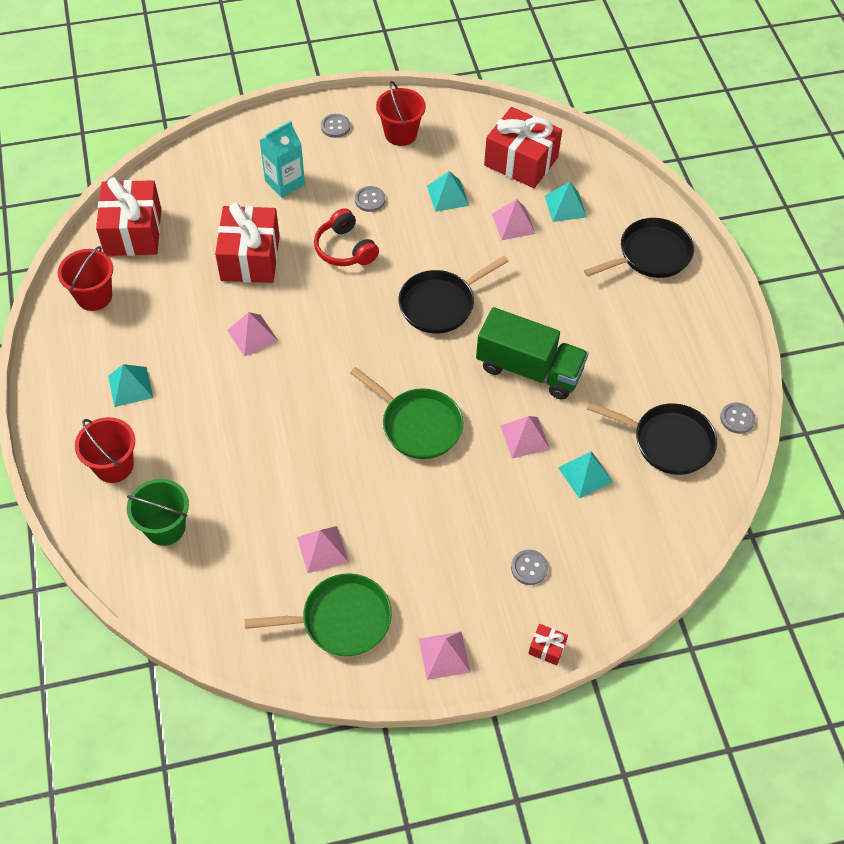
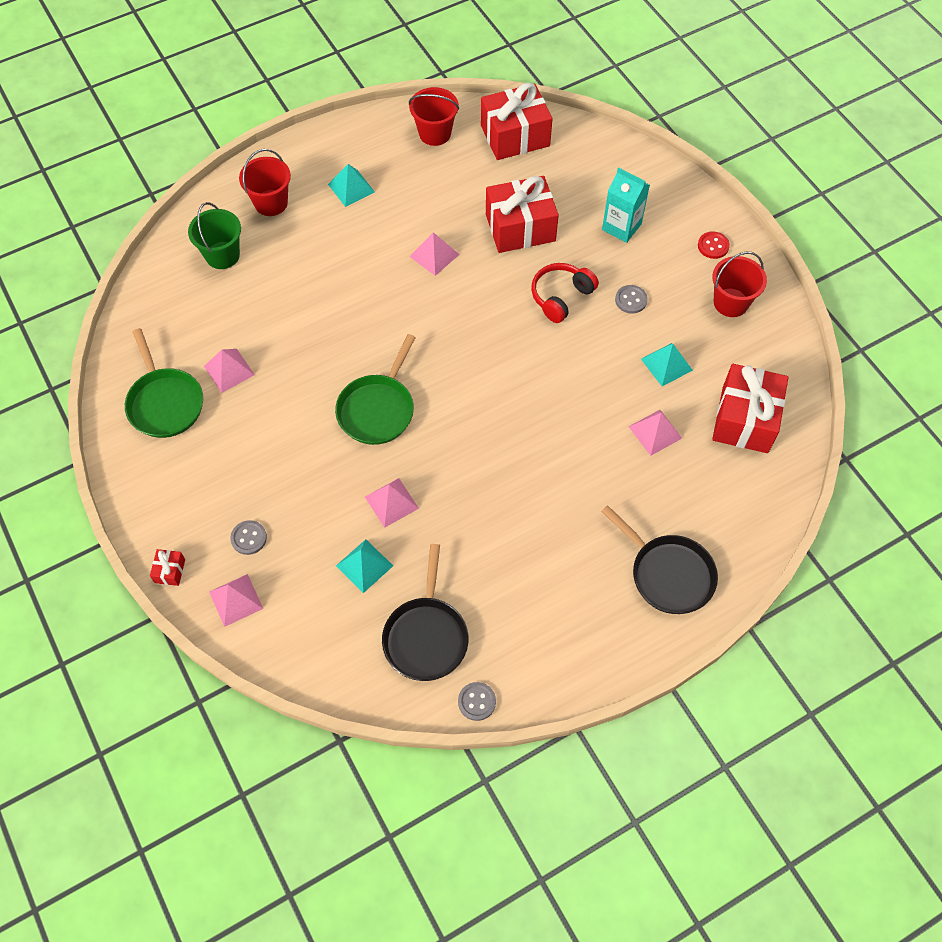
camera: 75 degrees right, 5 degrees up
grey button [321,114,350,138] -> red button [698,231,730,259]
black pan [398,256,509,334] -> none
pink pyramid [419,632,470,680] -> pink pyramid moved to [209,574,263,627]
green truck [476,307,588,399] -> none
turquoise pyramid [545,182,587,222] -> none

